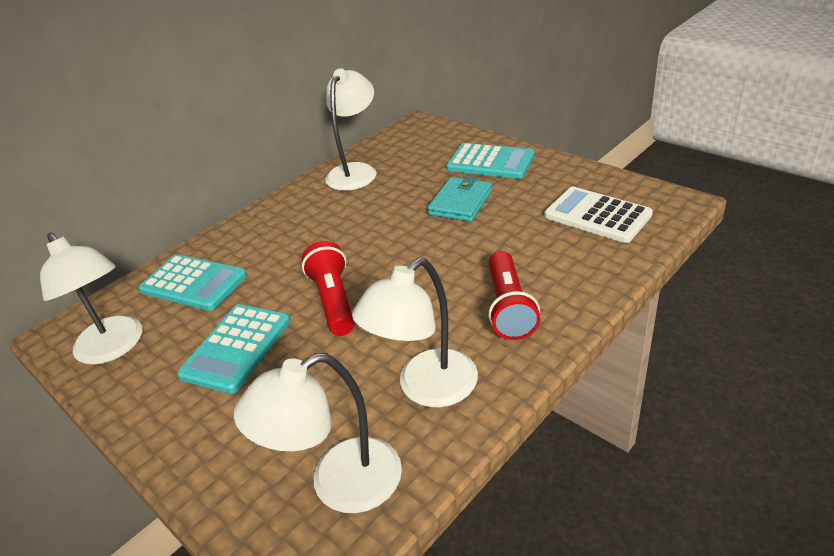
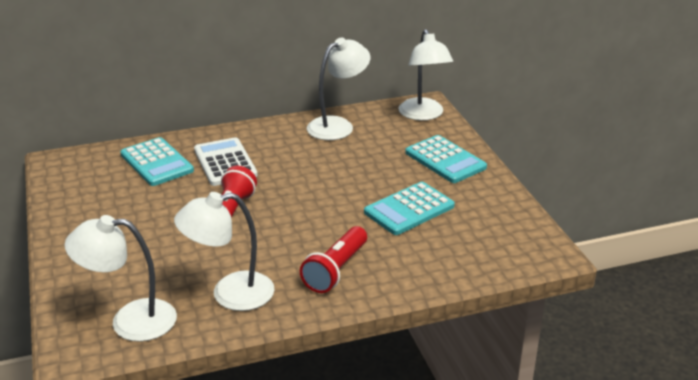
camera: 25 degrees right, 5 degrees down
white lamp [40,233,142,365] -> white lamp moved to [398,29,453,121]
turquoise calculator [177,304,290,394] -> turquoise calculator moved to [364,182,455,235]
turquoise wallet [428,176,492,222] -> none
white calculator [545,187,653,243] -> white calculator moved to [194,137,258,186]

